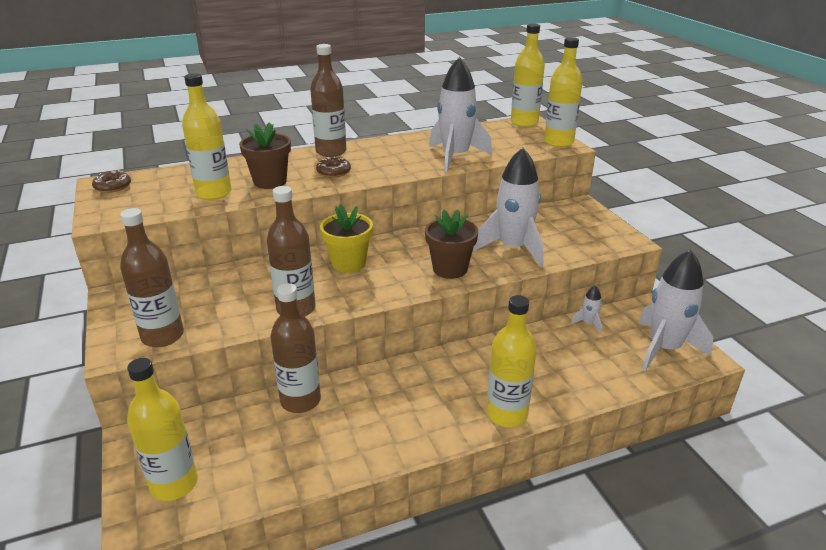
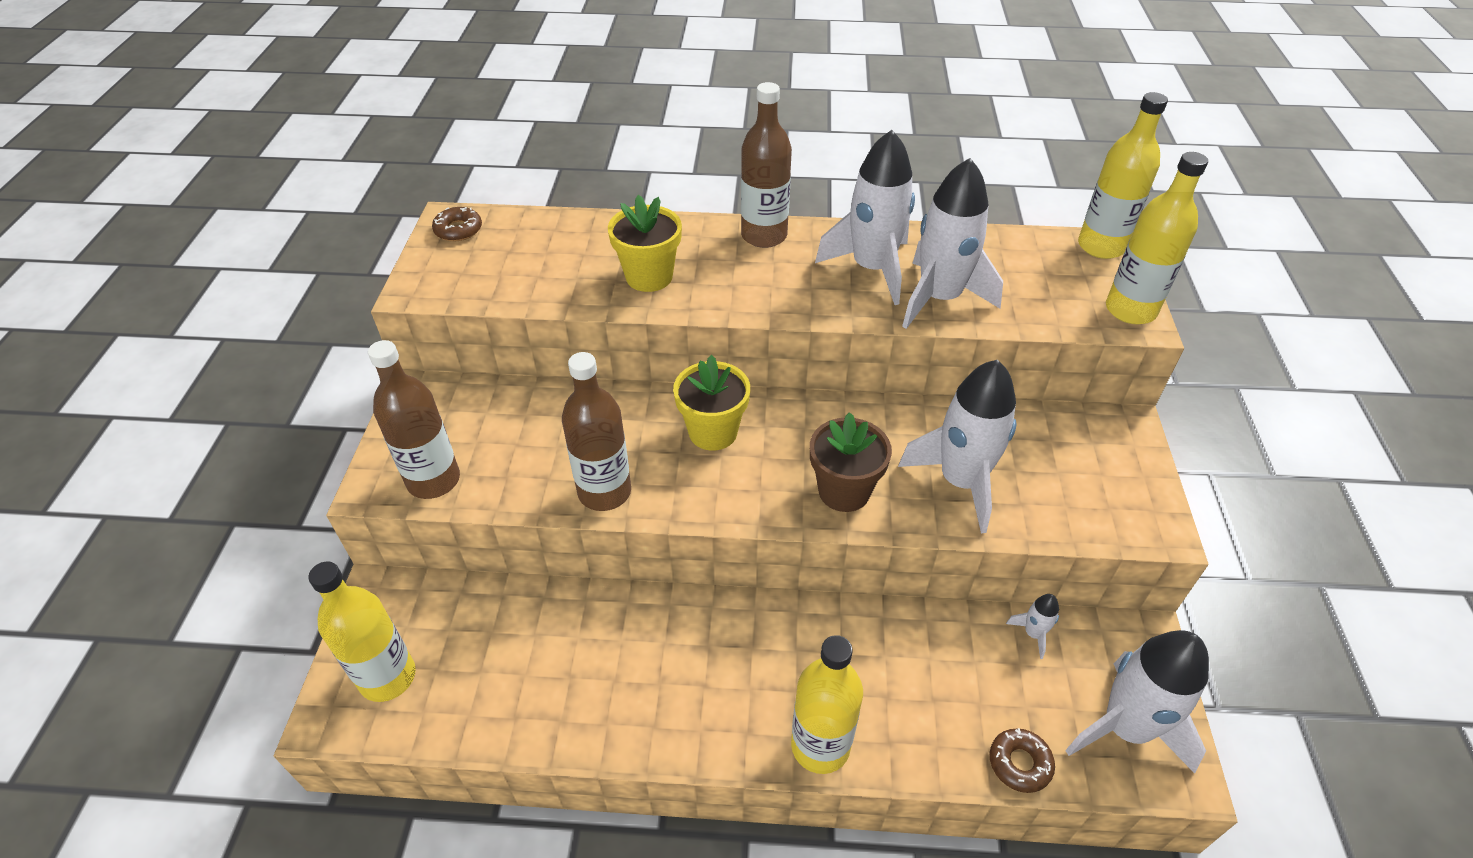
camera: 25 degrees right, 15 degrees up
yellow bottle [182,73,231,200] -> none
brown flower pot [239,122,291,189] -> yellow flower pot [608,195,682,292]
brown bottle [271,283,321,413] -> none
brown donut [316,157,351,178] -> brown donut moved to [990,728,1055,793]
none -> white rocket [815,130,915,305]

